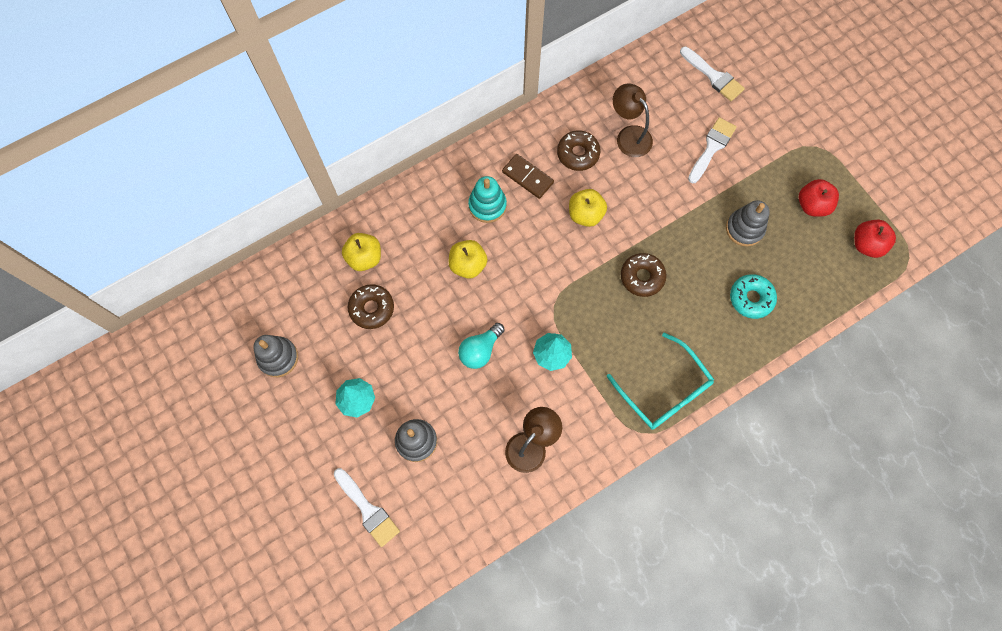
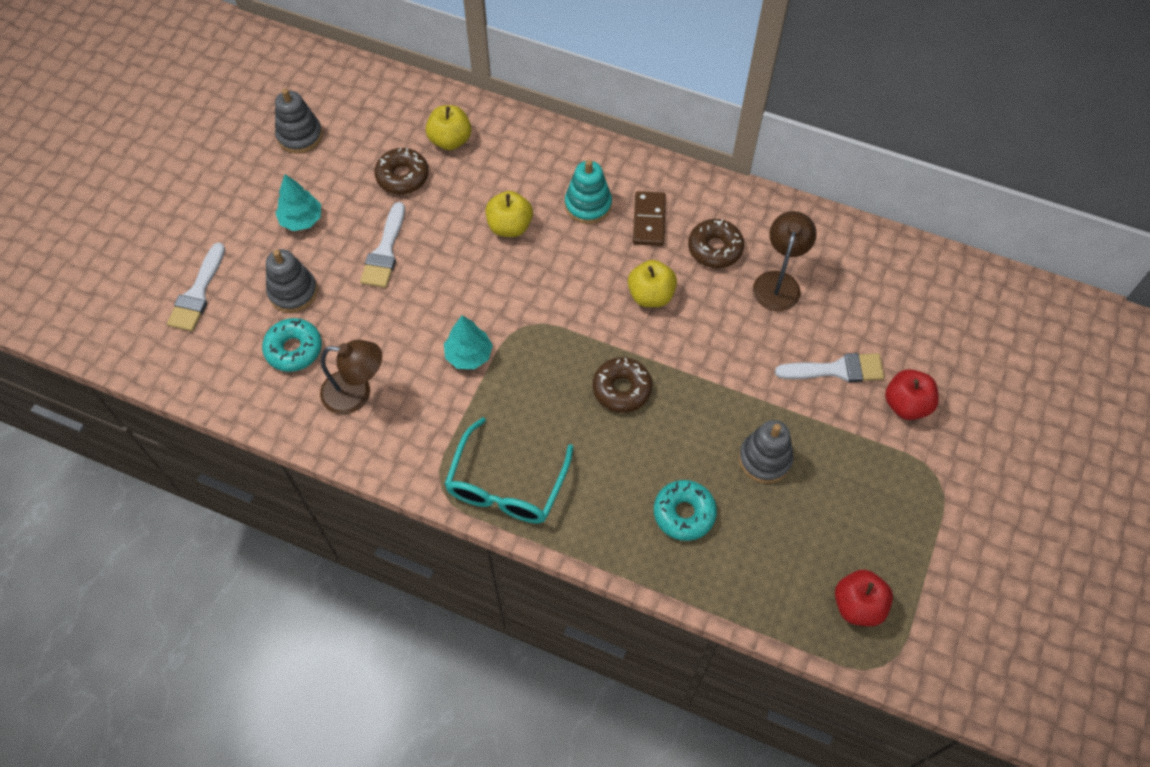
camera: 55 degrees right, 10 degrees down
turquoise light bulb [458,323,505,369] -> none
white brush [680,46,745,101] -> white brush moved to [360,202,405,288]
red apple [799,179,839,217] -> red apple moved to [885,369,939,420]
none -> turquoise donut [262,318,322,372]

